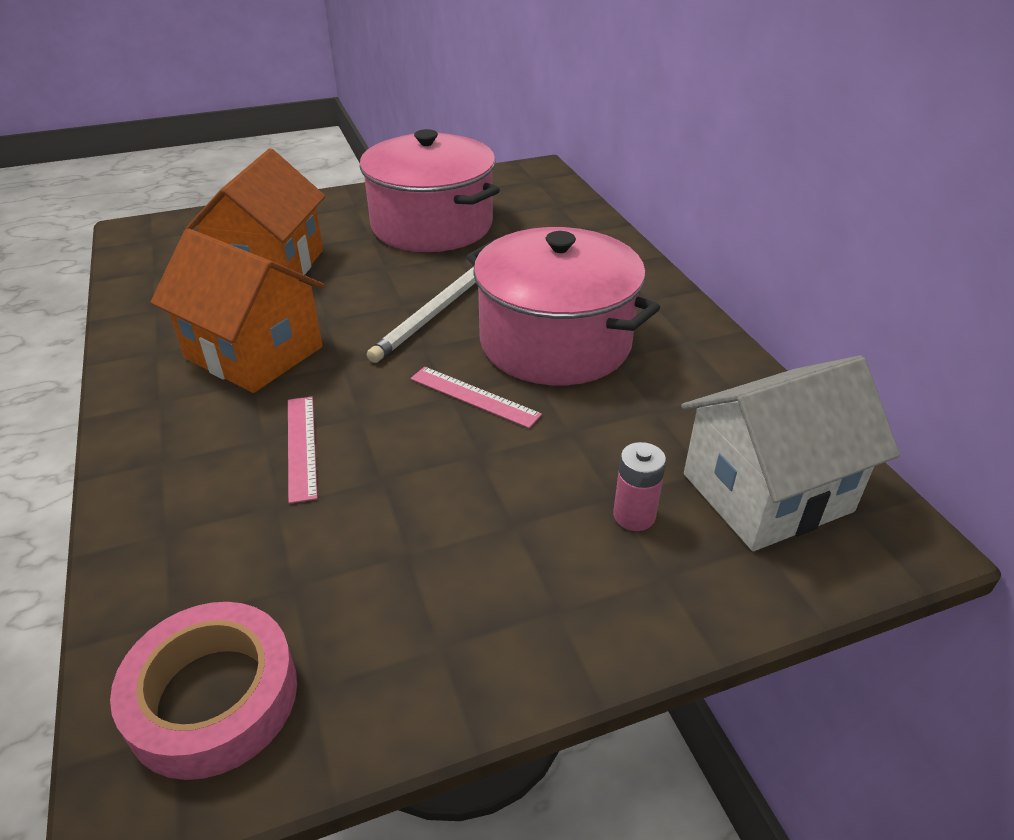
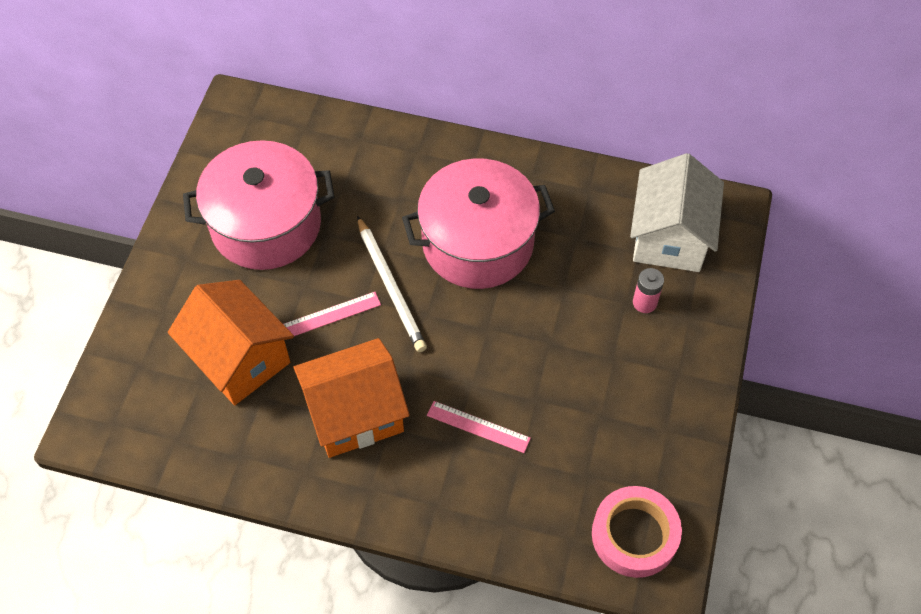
camera: 55 degrees left, 20 degrees up
pink ruler [410,367,542,428] -> pink ruler moved to [283,292,381,336]

